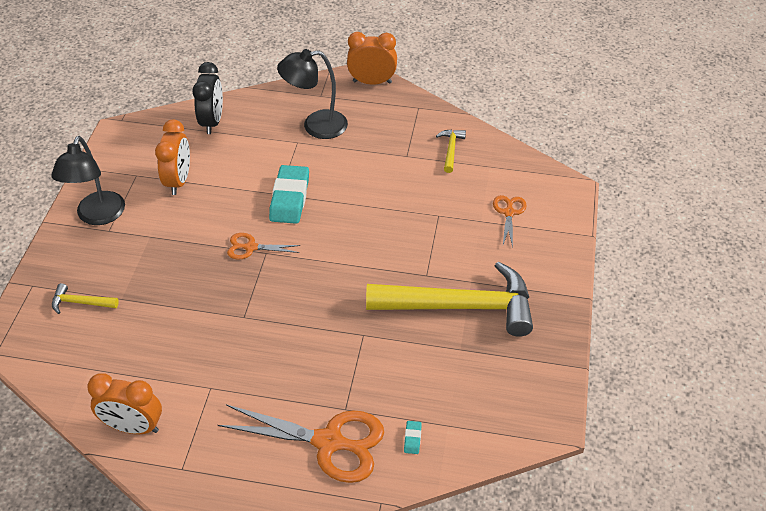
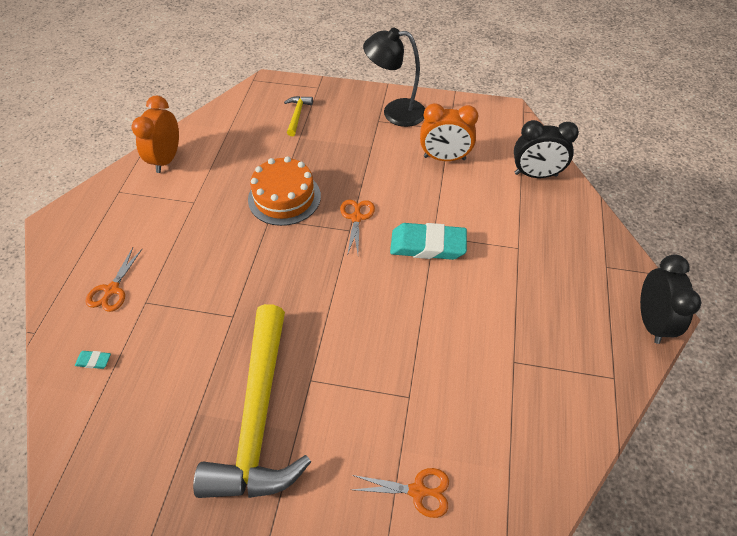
camera: 90 degrees right, 5 degrees up
orange scissors [218,405,384,483] -> orange scissors [86,247,143,312], size x0.51
black lamp [277,49,348,139] -> none
orange clock [347,32,397,85] -> black clock [640,254,701,344]
yellow hammer [436,130,466,173] -> none
none -> orange cake [248,156,321,226]

